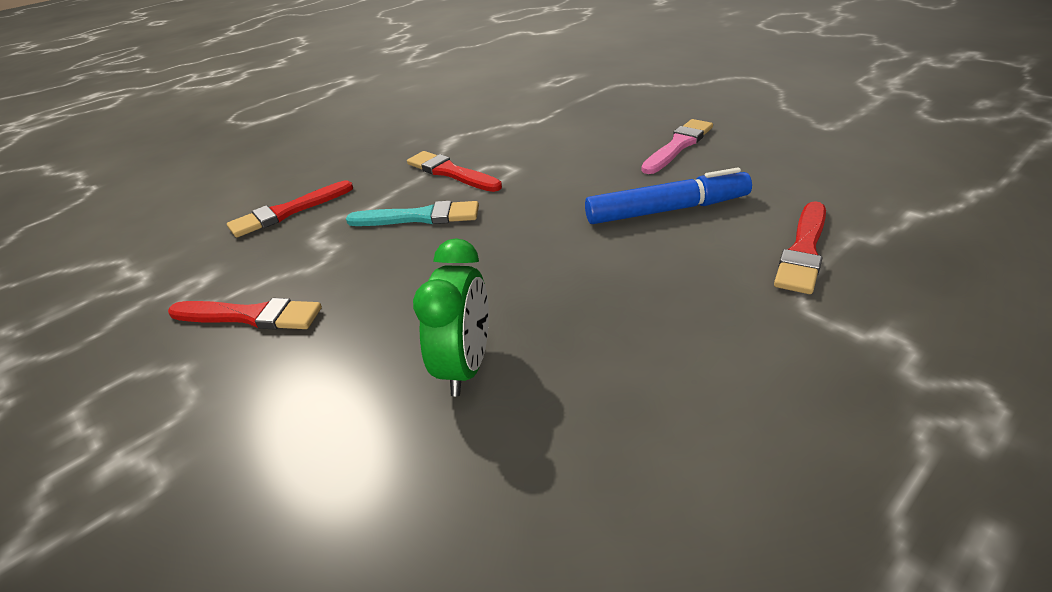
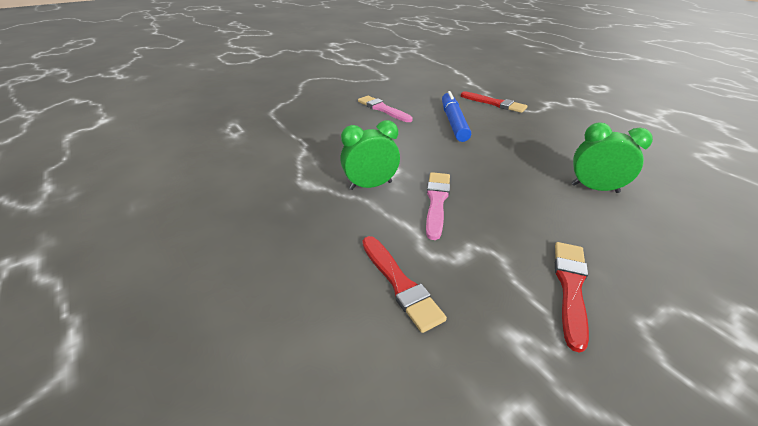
camera: 85 degrees left, 0 degrees up
turquoise brush [346,201,479,226] -> pink brush [426,172,450,240]
red brush [407,151,502,192] -> green clock [340,120,400,190]

